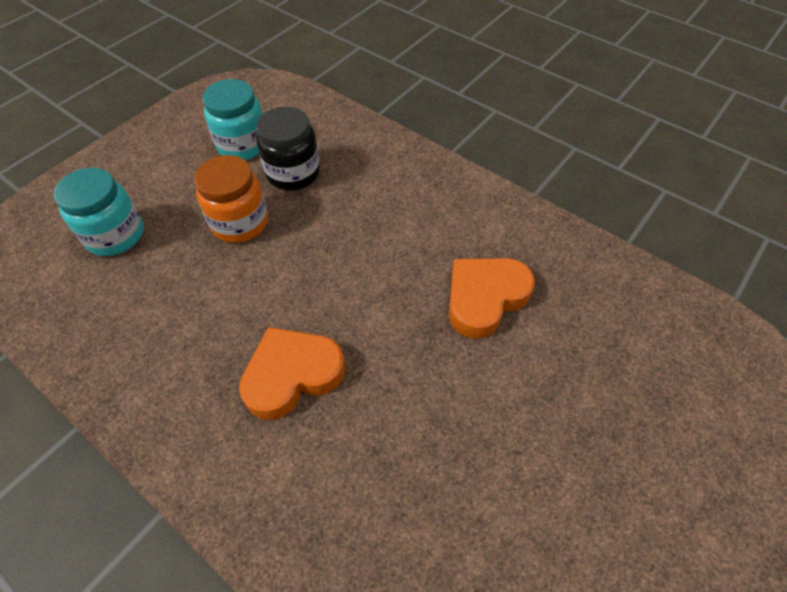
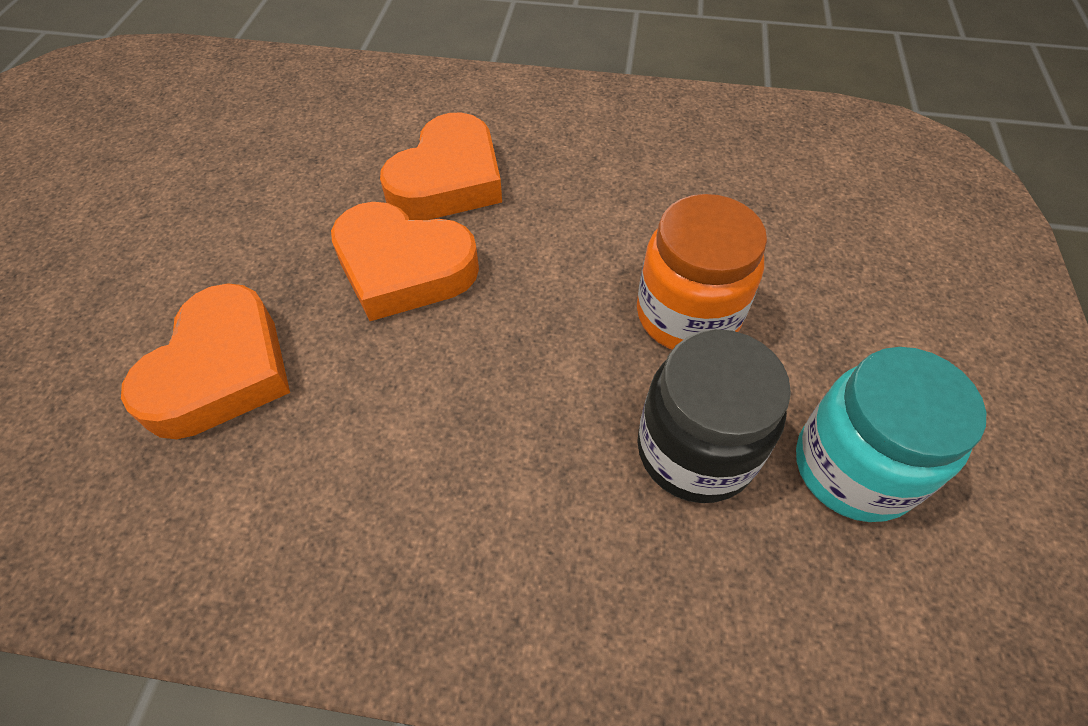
camera: 150 degrees right, 0 degrees up
turquoise jar [54,168,144,256] -> none
none -> orange heart [331,202,479,321]

